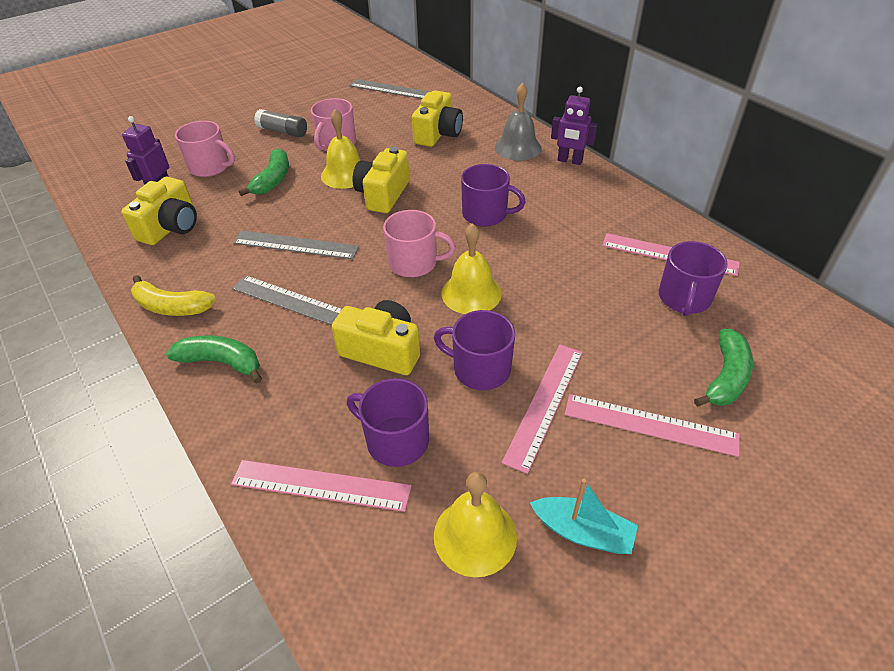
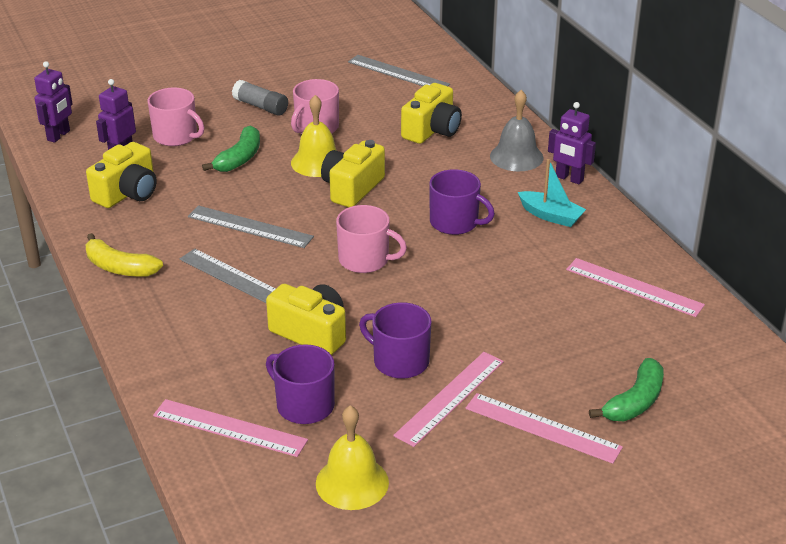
camera: 10 degrees right, 10 degrees down
green banana [166,335,262,384] -> none
yellow bell [442,223,502,314] -> none
turquoise boat [530,479,638,554] -> turquoise boat moved to [518,159,586,227]
purple mug [659,241,728,316] -> none
none -> purple robot [34,61,73,143]

